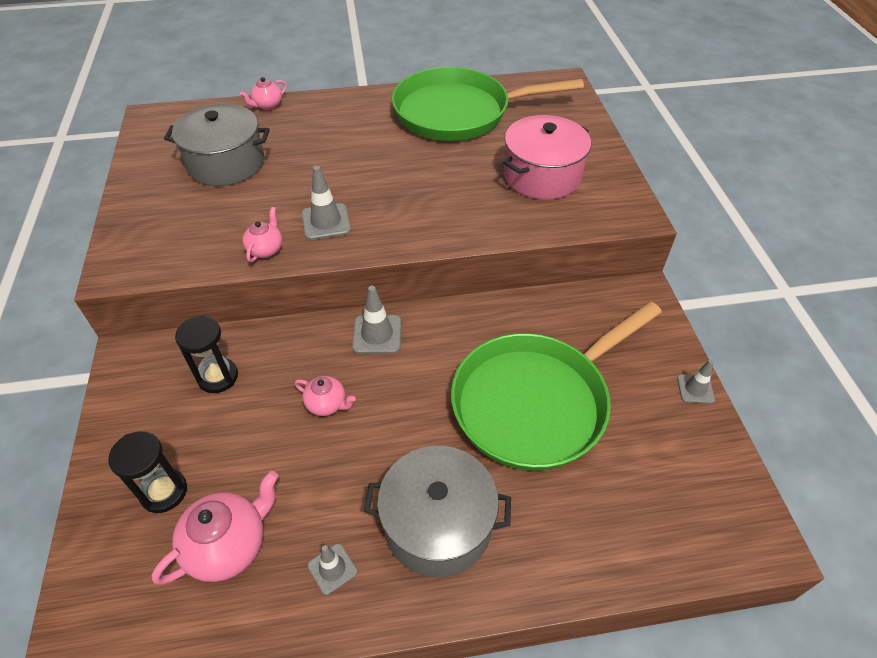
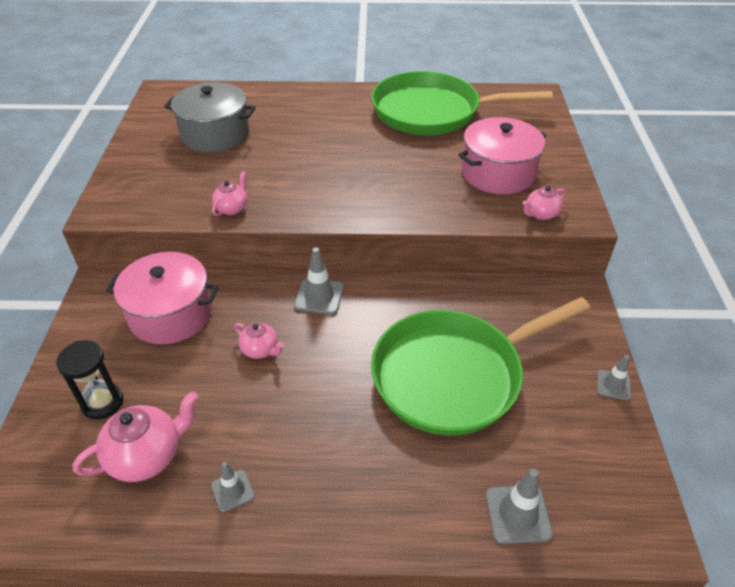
camera: 10 degrees right, 5 degrees down
black hourglass [175,315,238,393] -> pink pot [106,252,219,345]
pink teapot [240,77,287,110] -> pink teapot moved to [523,186,566,220]
grey traffic cone [302,166,351,240] -> grey traffic cone moved to [486,469,553,544]
grey pot [364,446,511,577] -> none

